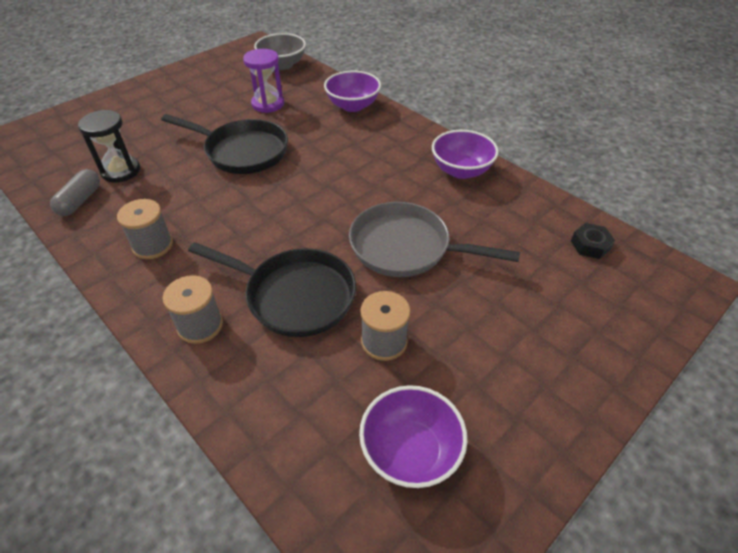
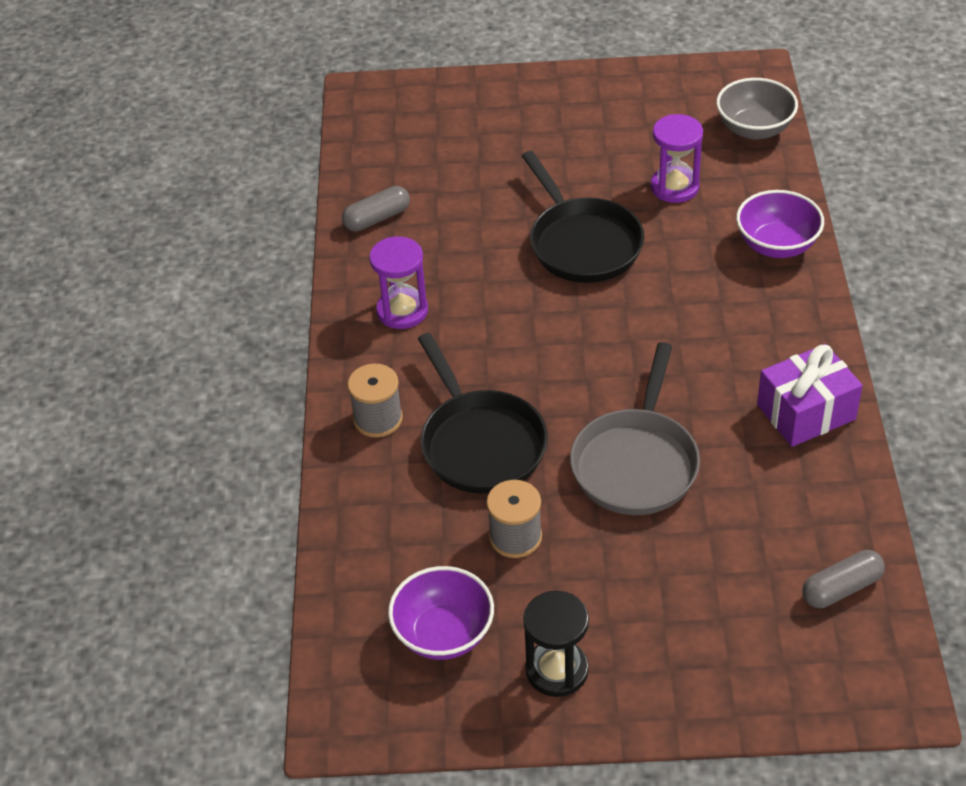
camera: 45 degrees right, 0 degrees up
black hourglass [78,110,140,183] -> black hourglass moved to [523,591,589,697]
grey spool [117,199,173,259] -> purple hourglass [369,236,428,329]
grey pan [349,202,520,277] -> grey pan turned 135 degrees counterclockwise [570,342,700,515]
purple bowl [432,130,499,179] -> purple gift [757,344,863,447]
black nut [571,223,615,259] -> grey capsule [802,550,885,608]

